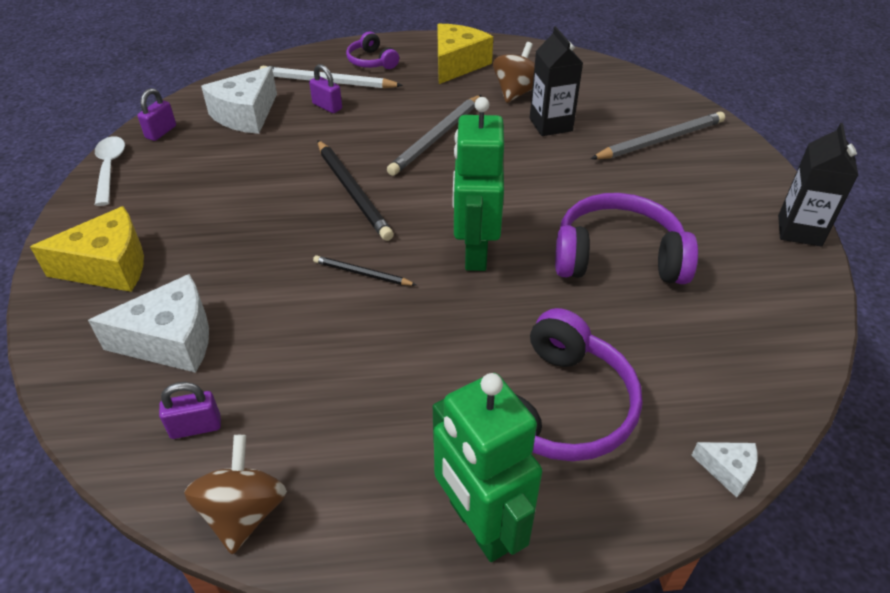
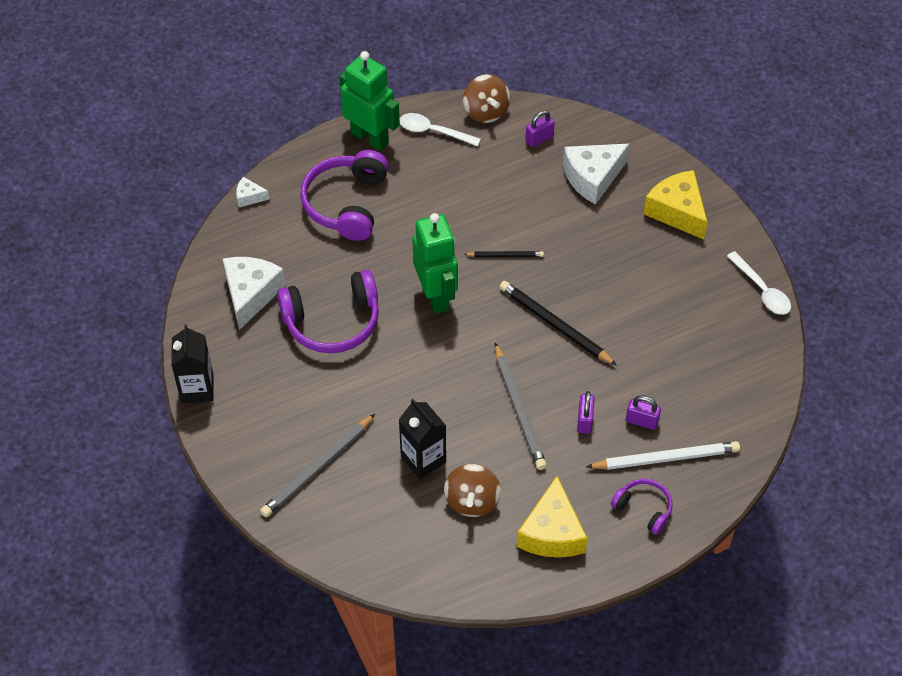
camera: 160 degrees right, 10 degrees up
yellow cheese [30,206,144,292] -> yellow cheese turned 90 degrees clockwise [643,170,707,240]
purple padlock [137,88,176,141] -> purple padlock moved to [577,391,595,434]
white cheese [201,66,277,134] -> white cheese moved to [223,257,286,330]
grey pencil [387,95,481,176] -> grey pencil turned 150 degrees clockwise [495,343,547,470]
none -> white spoon [400,113,481,146]

